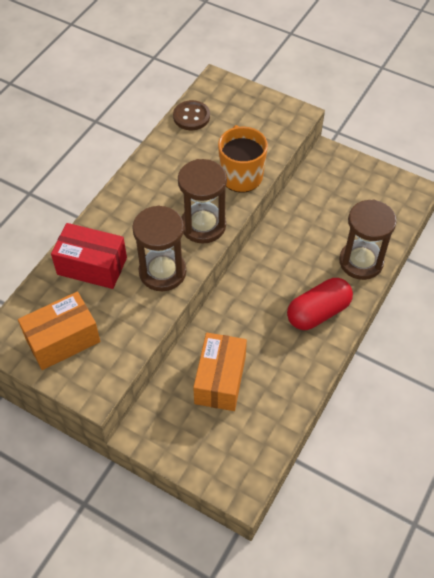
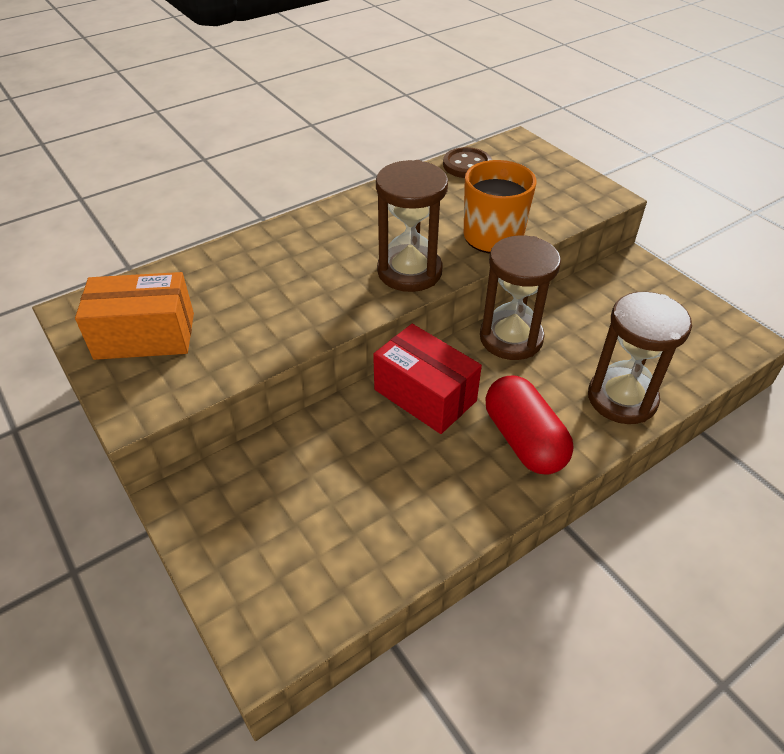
camera: 25 degrees right, 10 degrees down
red box [51,223,127,289] -> red box moved to [373,324,482,434]
brown hourglass [132,205,186,291] -> brown hourglass moved to [480,235,561,360]
orange box [193,333,247,411] -> none
red capsule [287,278,353,330] -> red capsule turned 75 degrees clockwise [486,375,574,474]

